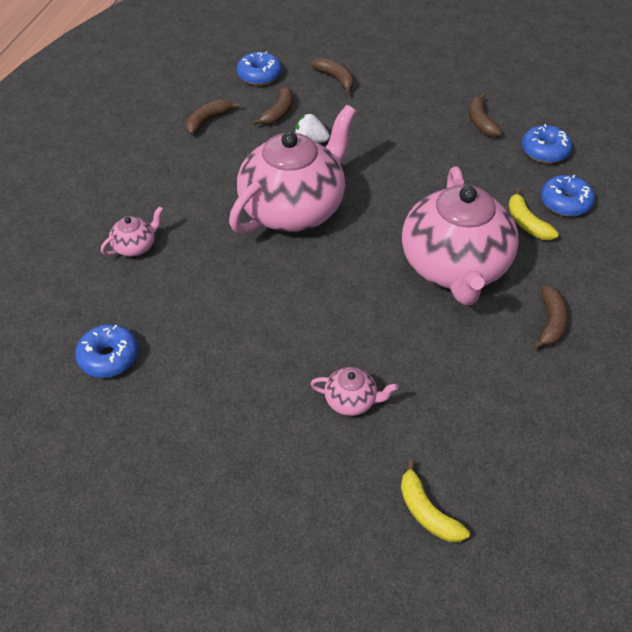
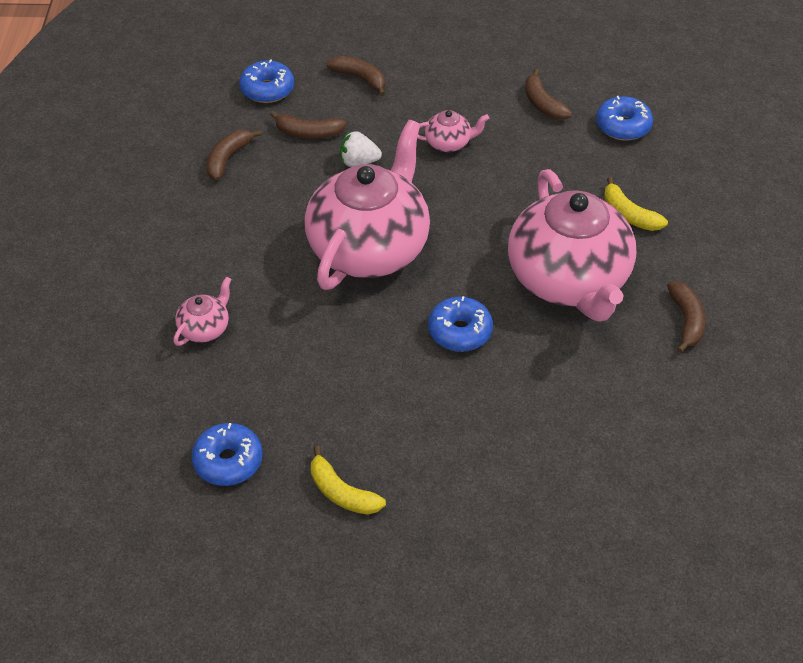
camera: 15 degrees left, 0 degrees up
brown banana [253,86,293,125] -> brown banana turned 90 degrees clockwise [270,111,346,139]
pink teapot [311,367,398,416] -> pink teapot moved to [417,110,489,152]
yellow banana [401,460,470,542] -> yellow banana moved to [311,446,386,515]
blue donut [541,175,595,217] -> blue donut moved to [428,296,493,352]

